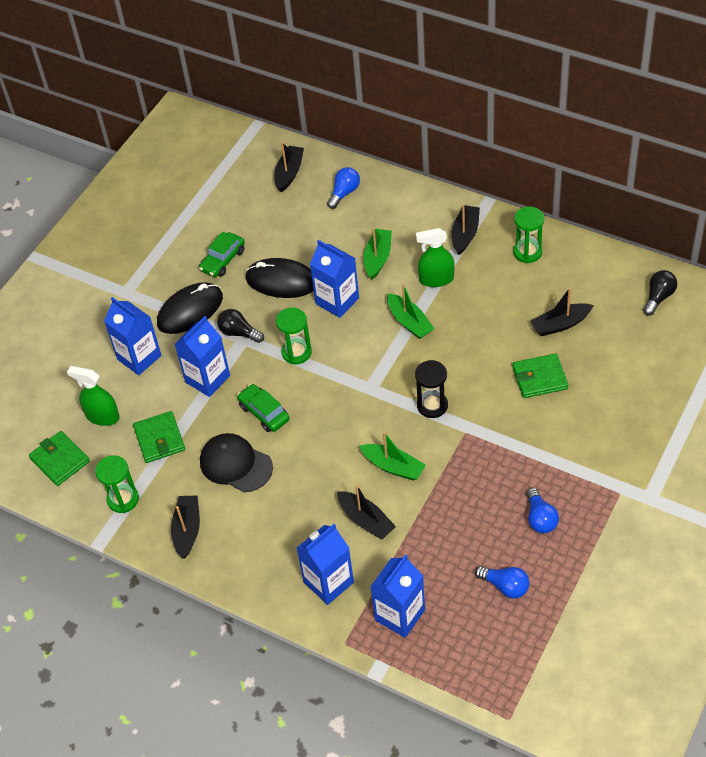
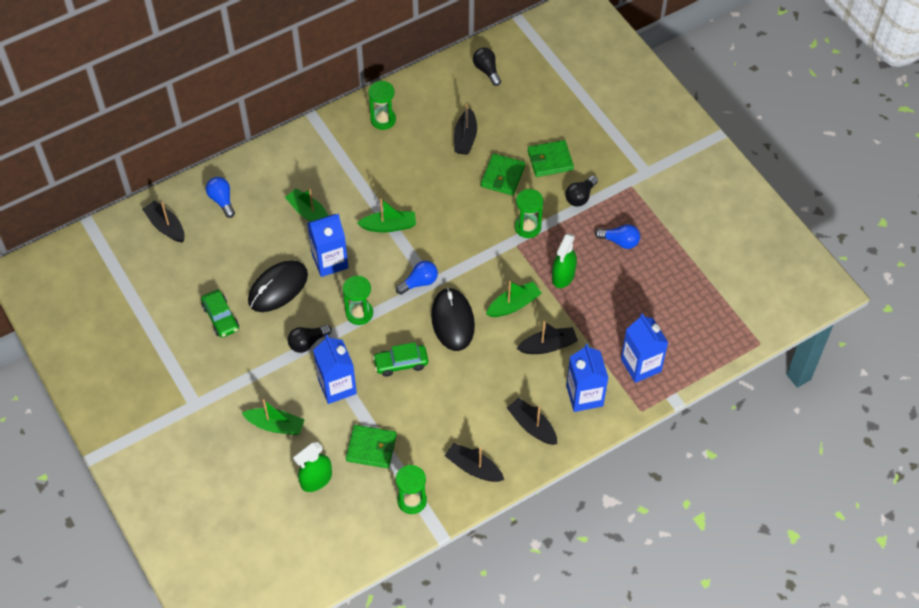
camera: 65 degrees left, 5 degrees up
green wallet [29,431,90,486] -> green wallet moved to [528,140,574,177]
blue carton [104,297,162,375] -> green boat [242,399,305,435]
black mouse [157,282,223,334] -> black mouse moved to [431,287,475,351]
black cap [200,433,273,492] -> none
black hourglass [415,360,448,418] -> none
green spray bottle [416,228,455,287] -> green spray bottle moved to [552,233,577,288]
black boat [451,204,480,255] -> black boat moved to [507,397,557,445]
blue light bulb [475,566,530,598] -> blue light bulb moved to [396,261,438,294]
none -> green hourglass [515,189,543,238]
none -> black light bulb [565,175,598,207]

